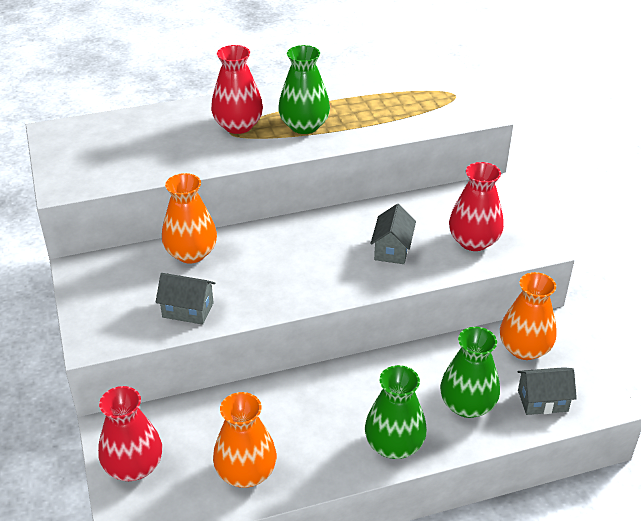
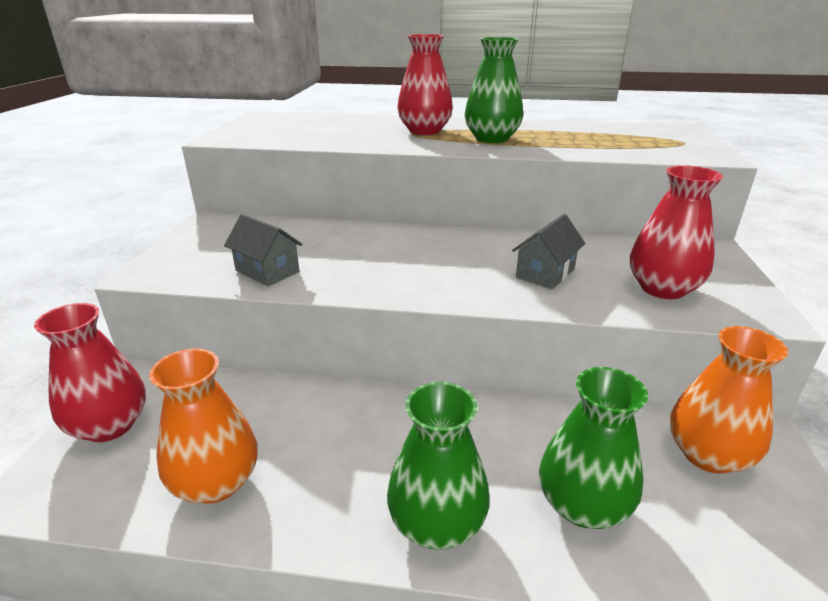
camera: 25 degrees right, 10 degrees down
orange vase [162,173,217,263] -> none
grey house [517,367,577,415] -> none

